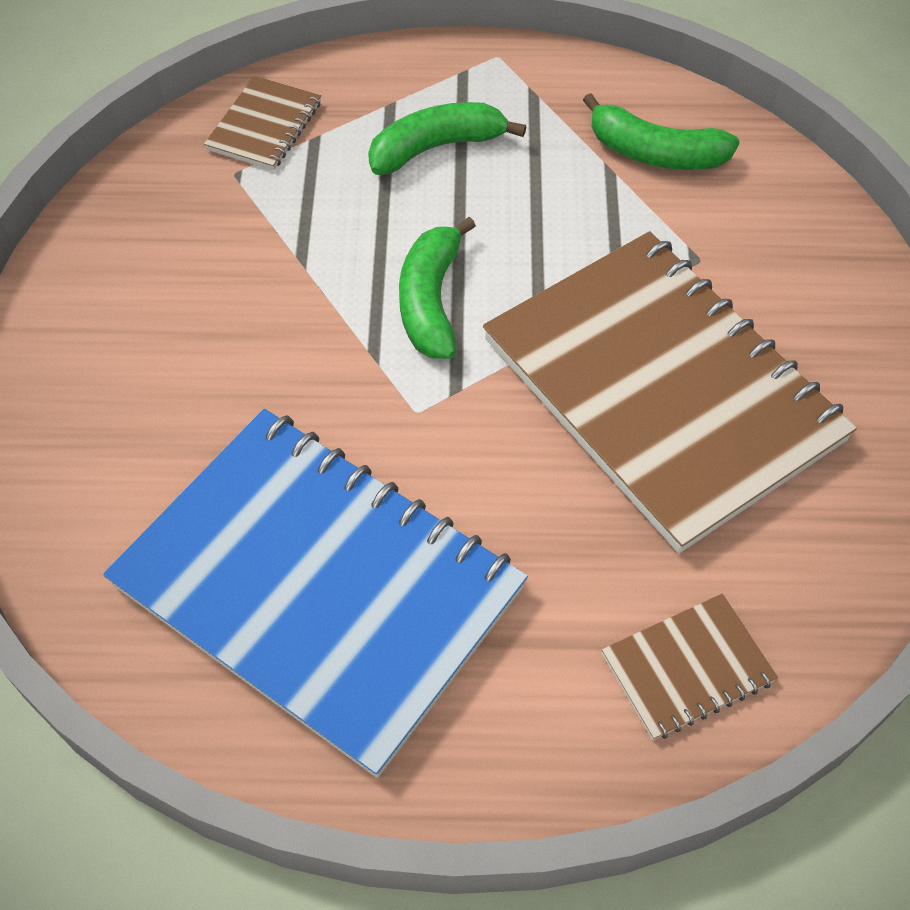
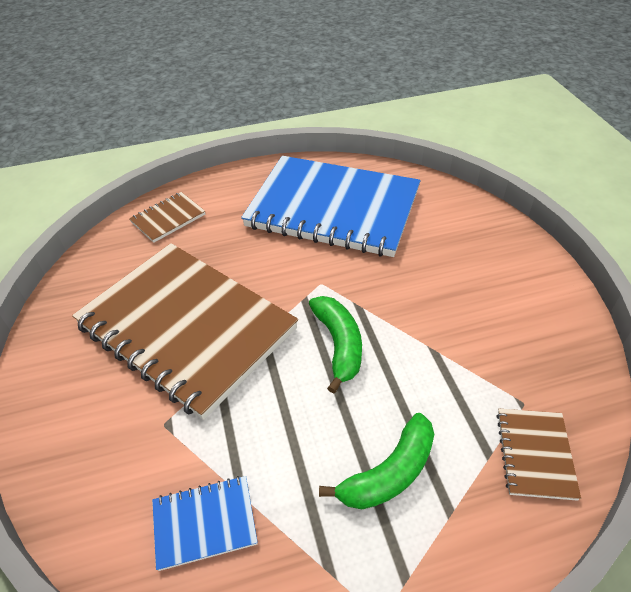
camera: 165 degrees right, 10 degrees down
green banana [583,93,739,170] -> blue notebook [152,476,258,571]

